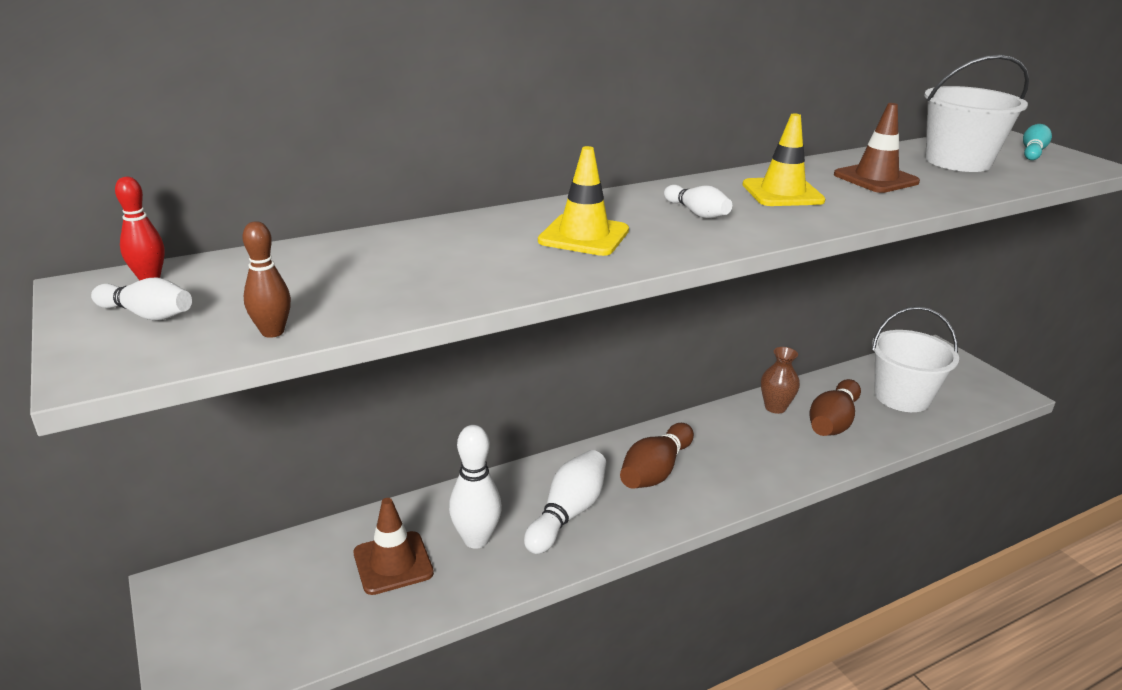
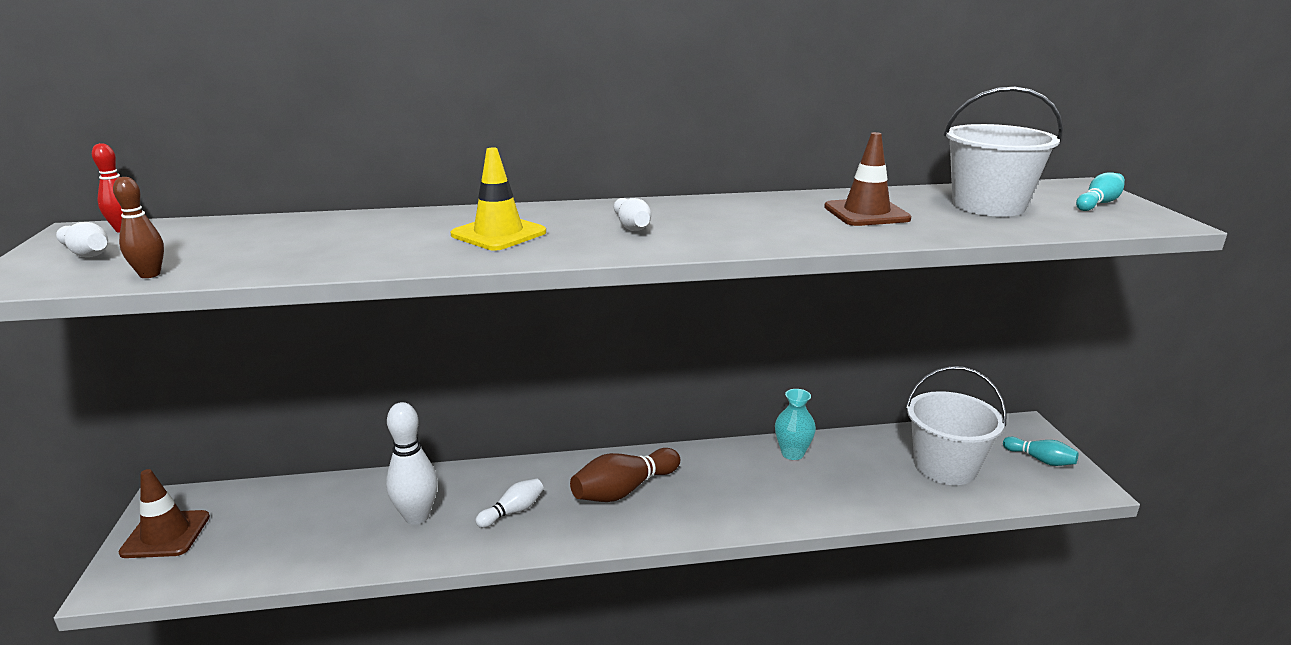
camera: 20 degrees right, 5 degrees down
brown traffic cone [354,498,434,595] -> brown traffic cone moved to [118,469,210,558]
white bowling pin [524,450,606,554] -> white bowling pin [475,479,544,528], size x0.58
yellow traffic cone [742,114,826,206] -> none
brown vase [761,347,800,414] -> turquoise vase [775,389,816,460]
brown bowling pin [810,379,861,436] -> none
none -> turquoise bowling pin [1003,437,1078,466]

